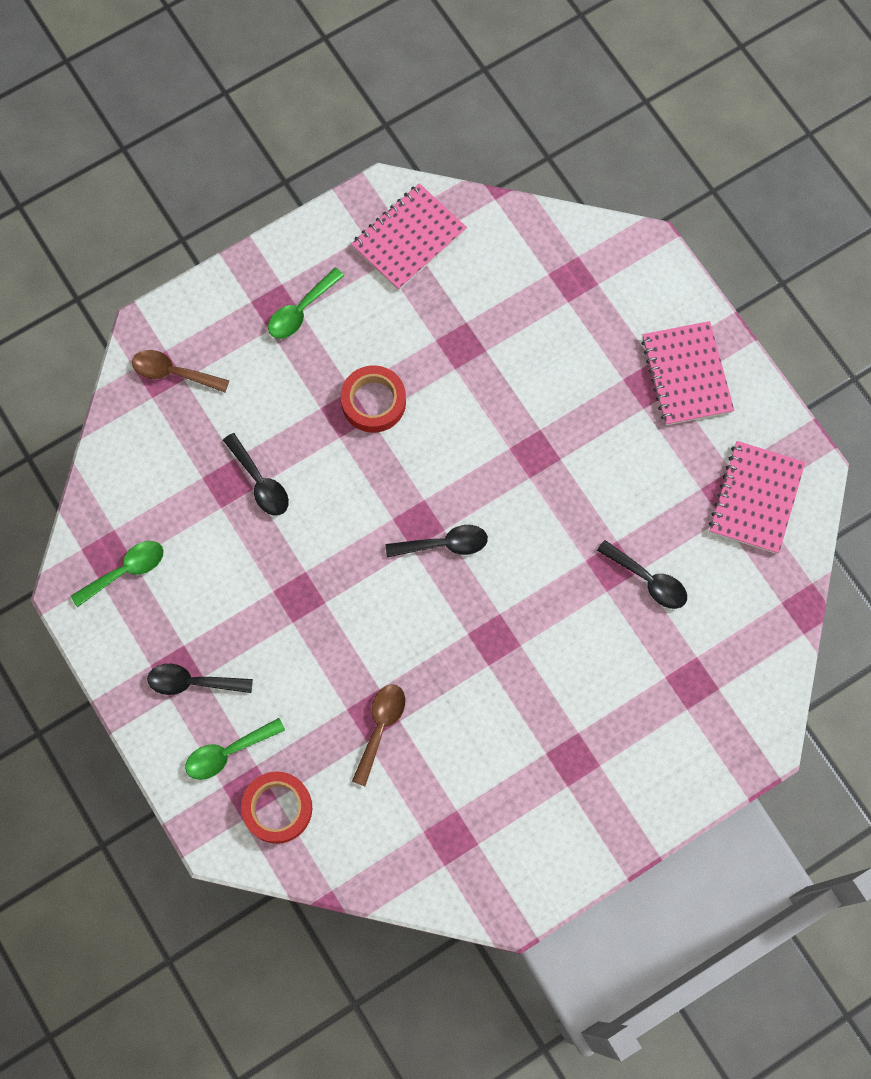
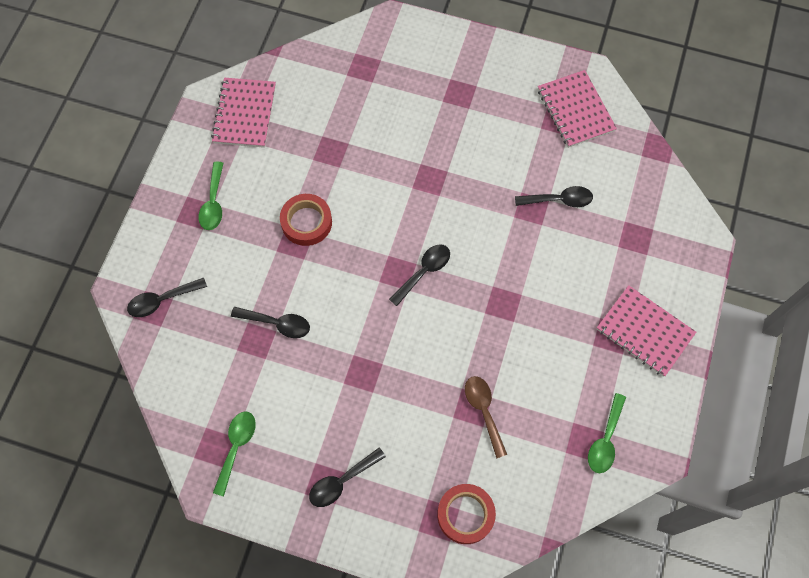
camera: 40 degrees left, 5 degrees down
brown spoon [132,350,229,392] -> black spoon [127,277,207,317]
green spoon [185,718,285,780] -> green spoon moved to [588,393,626,473]
pink notebook [641,321,734,425] -> pink notebook moved to [597,285,696,377]

